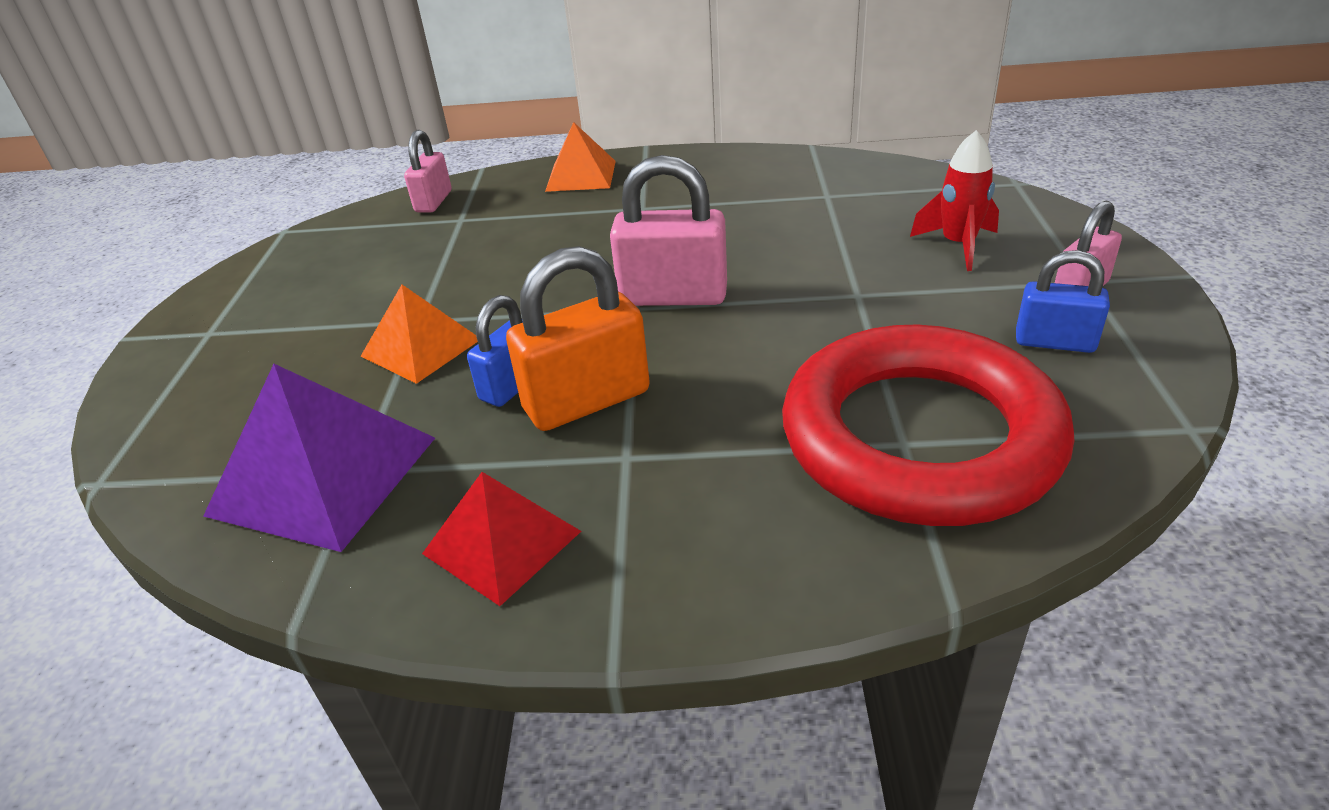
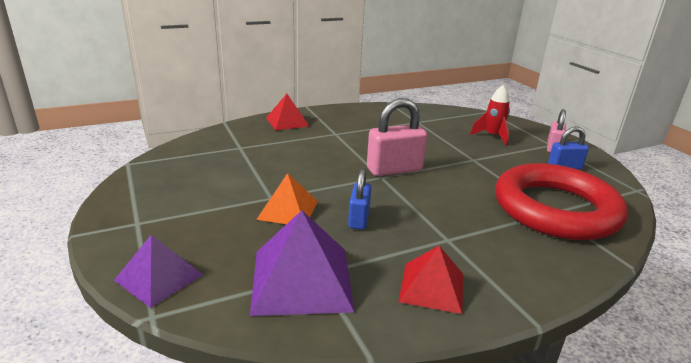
camera: 30 degrees left, 10 degrees down
pink padlock [404,130,452,213] -> none
orange padlock [506,246,650,431] -> none
orange pyramid [545,122,616,192] -> red pyramid [266,94,309,131]
none -> purple pyramid [114,235,203,308]

